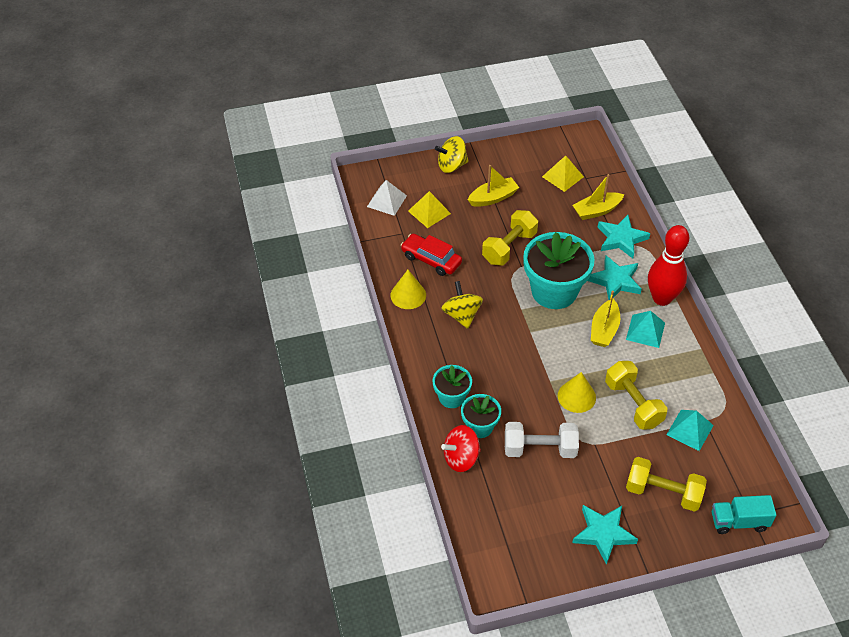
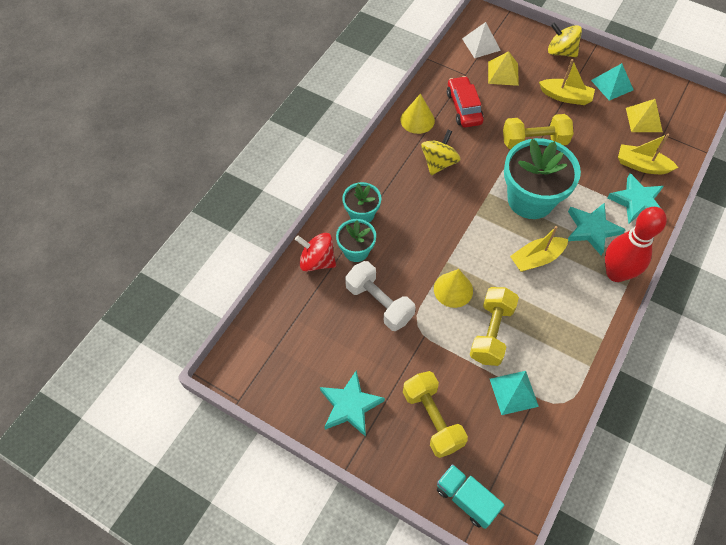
camera: 45 degrees right, 10 degrees up
turquoise pyramid [626,311,665,348] -> turquoise pyramid moved to [591,63,634,101]

